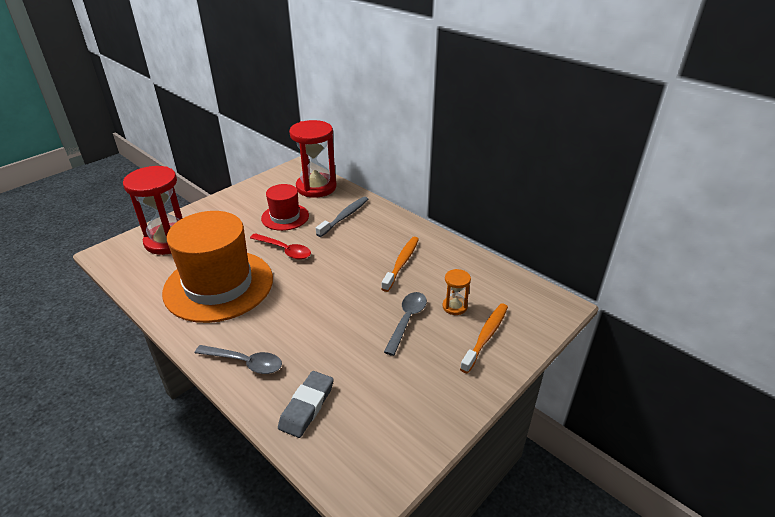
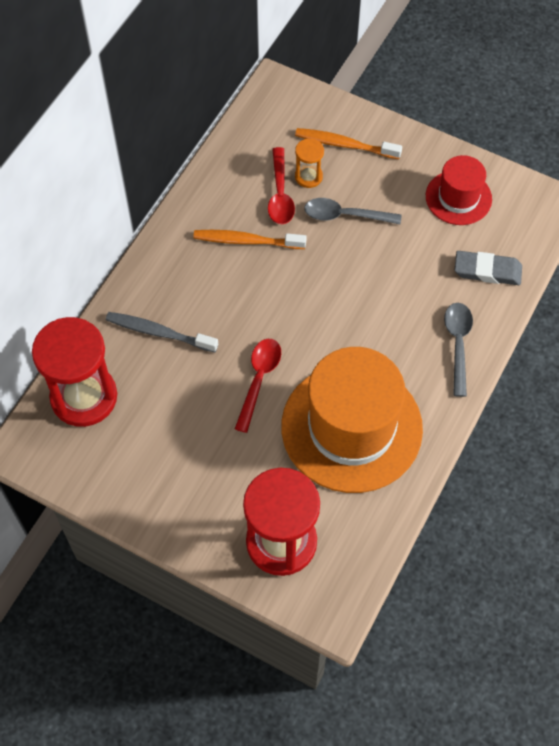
camera: 105 degrees left, 25 degrees up
red hat [261,184,309,231] -> red hat moved to [426,155,492,225]
none -> red spoon [268,147,295,224]

